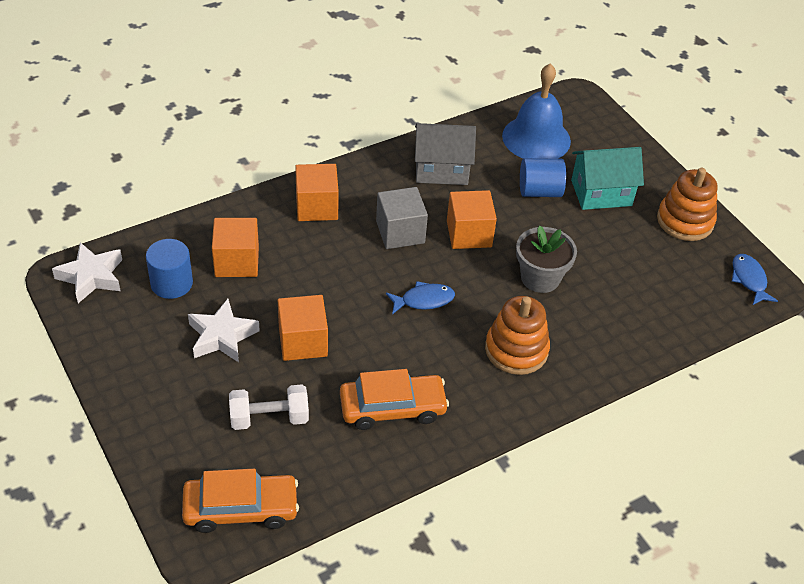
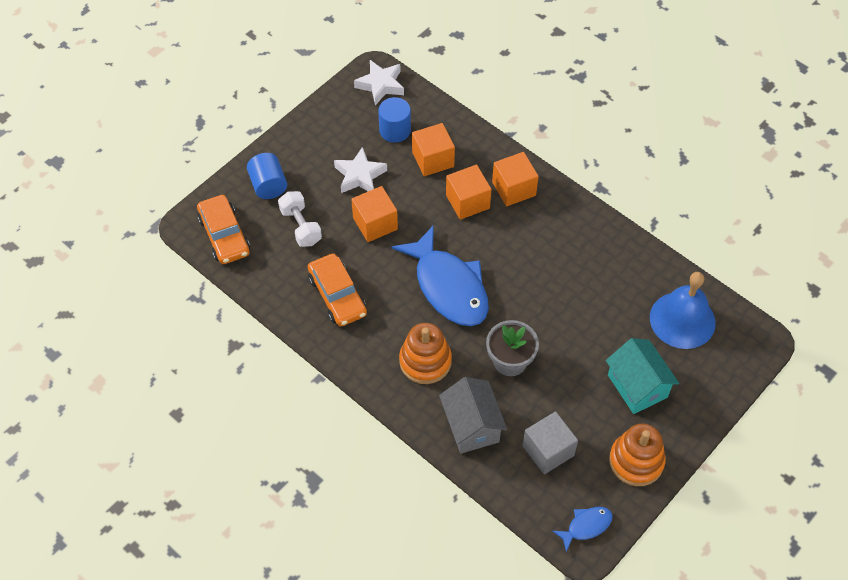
camera: 75 degrees right, 10 degrees up
grey cube [376,187,428,249] -> grey cube moved to [522,411,578,474]
blue fish [386,281,455,315] -> blue fish [392,225,489,326], size x2.22
grey house [415,123,476,185] -> grey house moved to [439,377,507,454]
orange cube [447,190,497,249] -> orange cube moved to [446,165,491,220]
blue cylinder [520,158,566,197] -> blue cylinder moved to [247,153,287,199]

